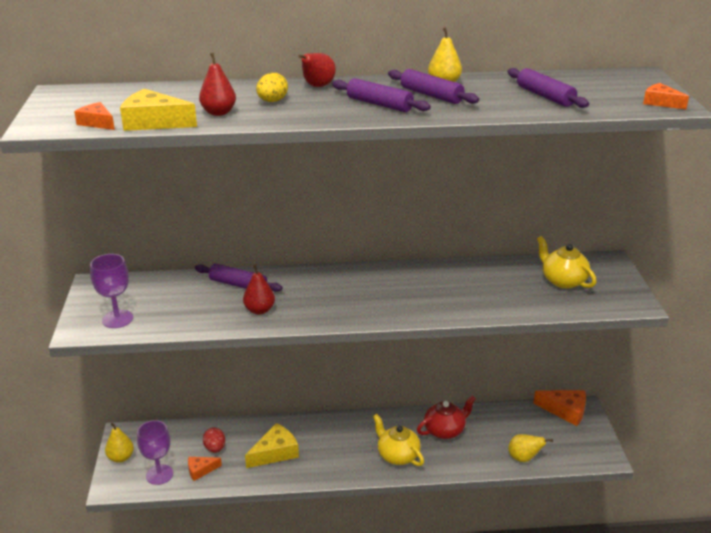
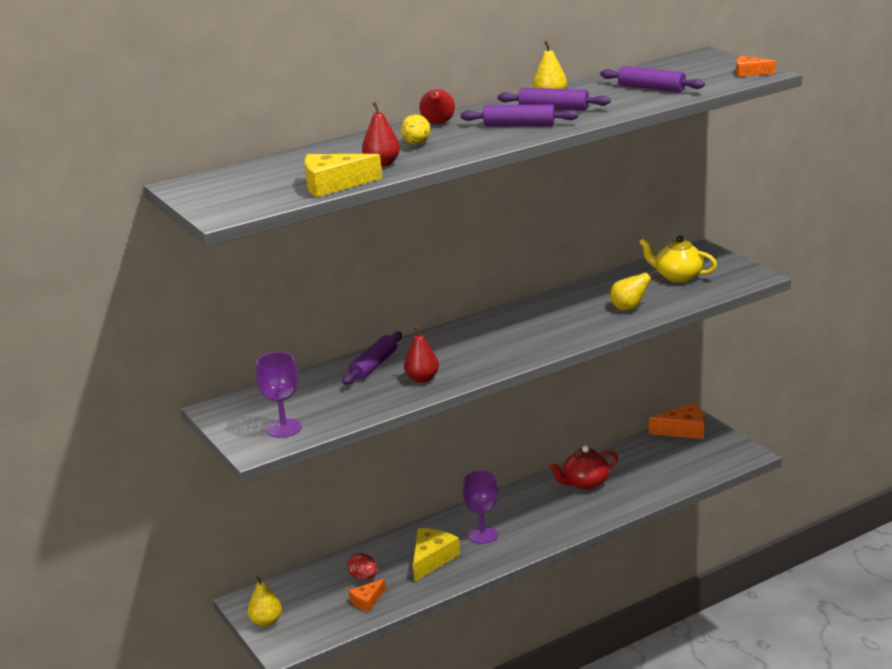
camera: 25 degrees left, 5 degrees down
orange cheese [74,102,115,130] -> none
purple goblet [137,420,173,485] -> purple goblet moved to [462,471,498,544]
purple rolling pin [195,263,282,292] -> purple rolling pin turned 60 degrees counterclockwise [342,332,402,385]
yellow teapot [373,414,424,466] -> none
red teapot [417,395,476,439] -> red teapot turned 150 degrees counterclockwise [550,445,618,490]
yellow pear [508,434,553,462] -> yellow pear moved to [610,270,658,311]

